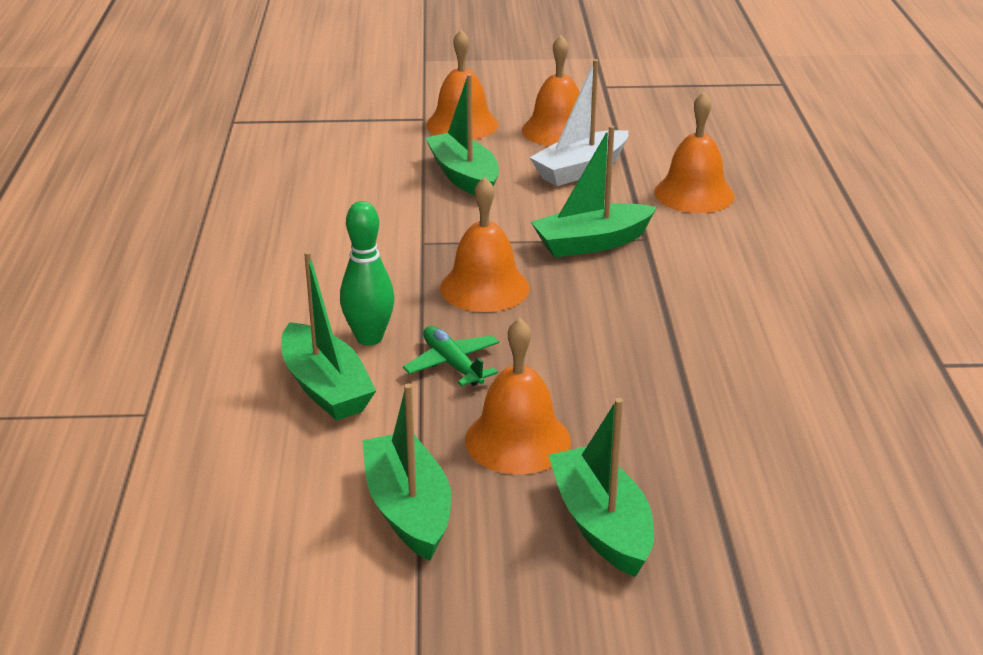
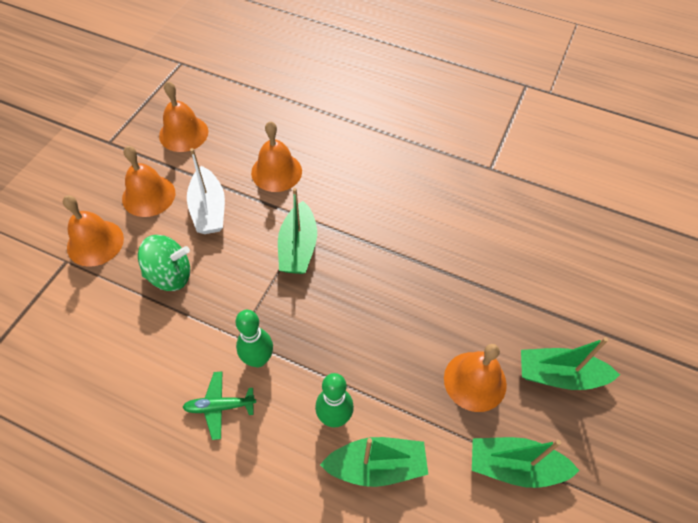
camera: 65 degrees left, 25 degrees up
green plane [403,326,499,386] -> green plane moved to [182,371,256,440]
green boat [426,74,499,196] -> green spinning top [138,235,190,291]
orange bell [440,177,530,312] -> orange bell moved to [159,81,208,152]
none -> green bowling pin [236,310,273,367]

